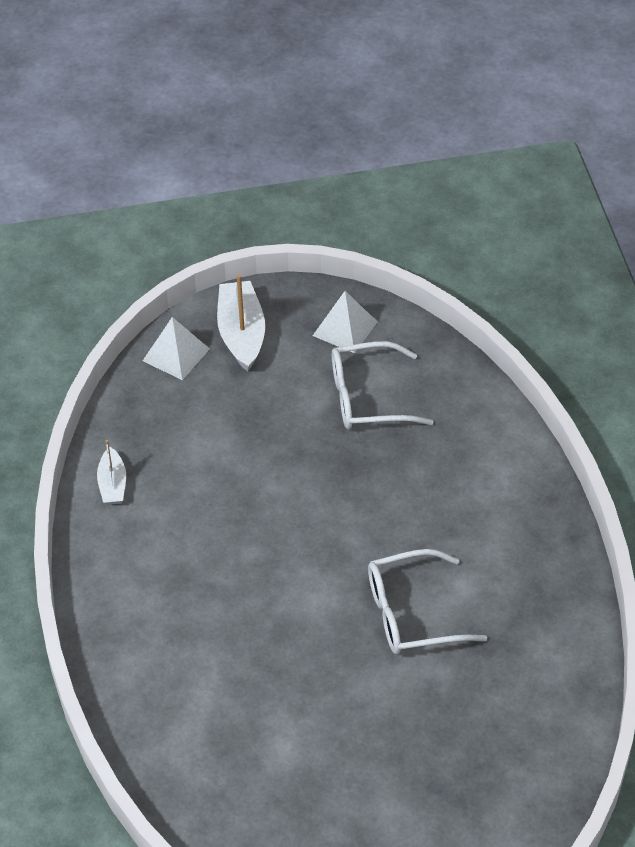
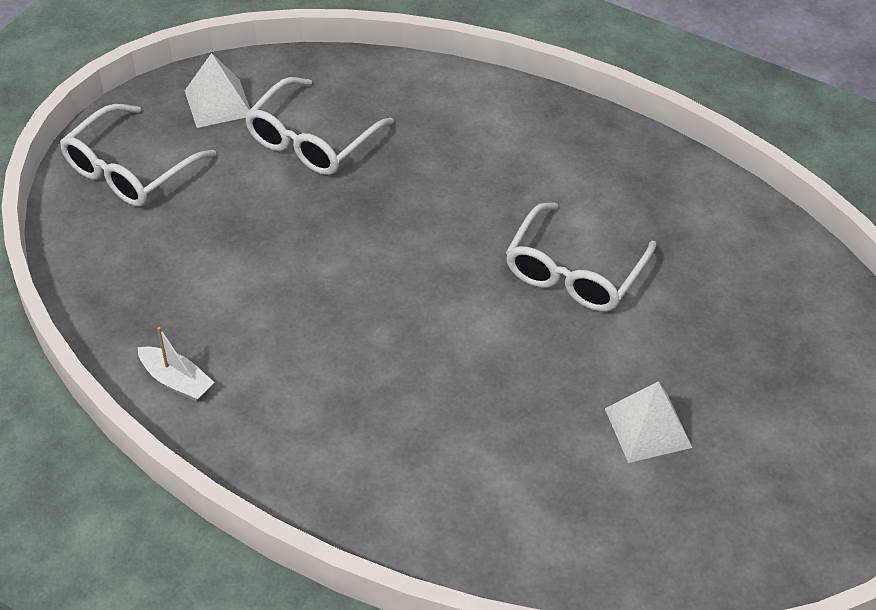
camera: 50 degrees left, 0 degrees up
white pyramid [143,317,210,380] -> white pyramid moved to [605,382,692,463]
white boat [217,274,265,372] -> white glasses [60,104,216,207]

